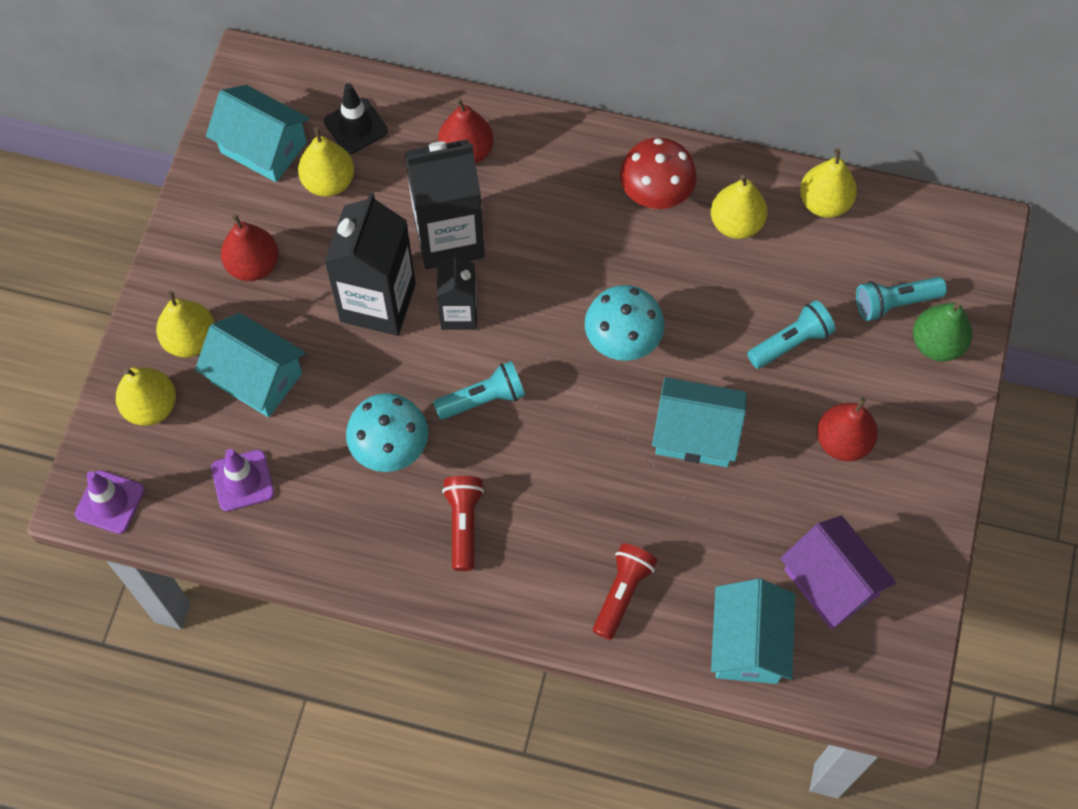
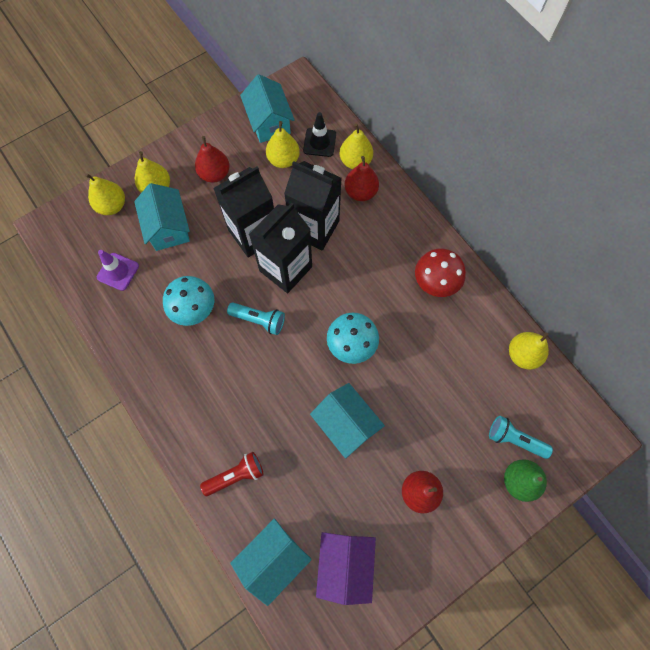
camera: 40 degrees right, 5 degrees up
purple traffic cone [75,470,145,534] -> none
black carton [437,253,477,330] -> black carton [249,203,312,293], size x1.73
red flashlight [442,476,484,571] -> none
yellow pear [711,175,767,239] -> yellow pear moved to [340,124,373,169]
turquoise flashlight [747,300,836,369] -> none

